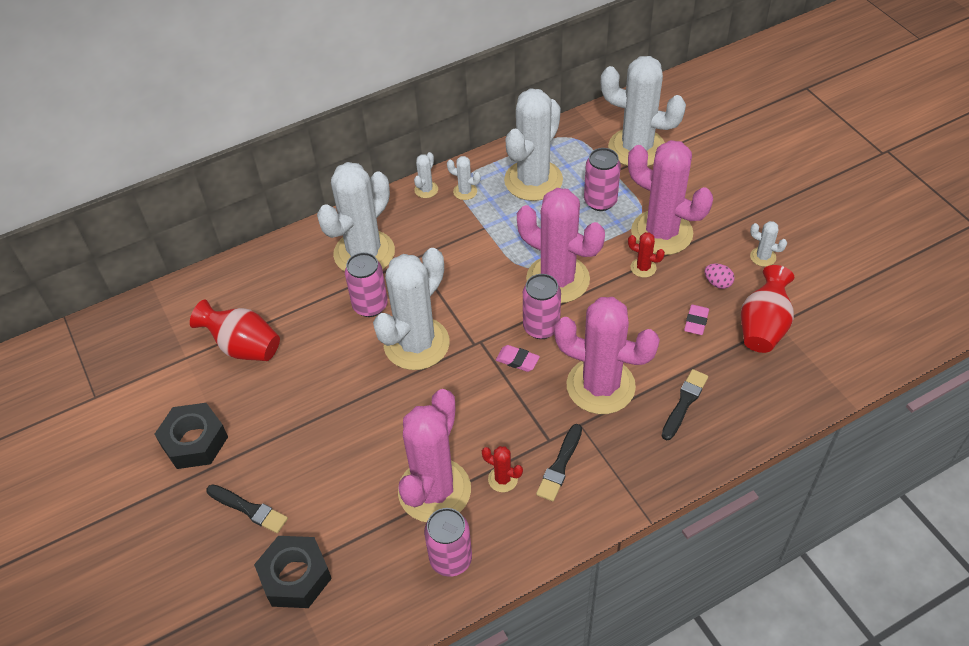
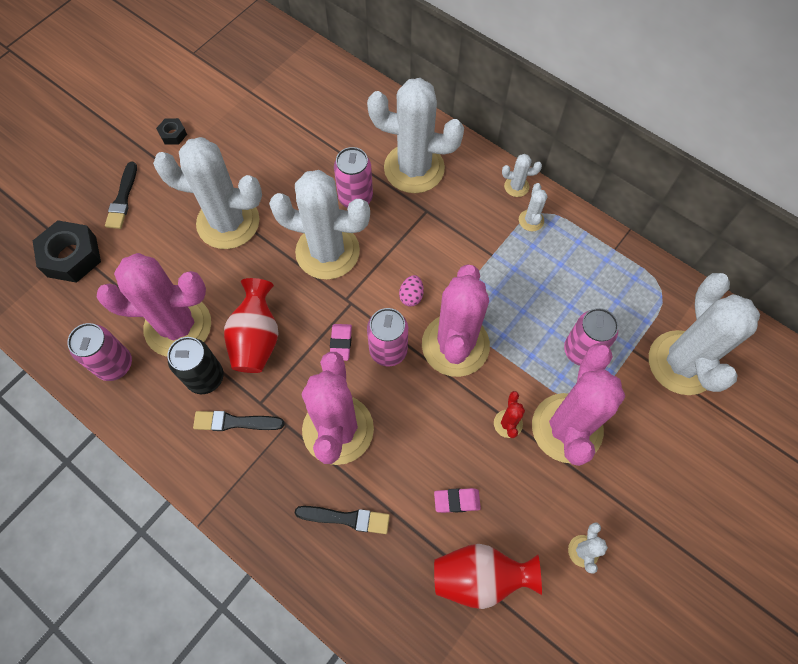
camera: 65 degrees right, 15 degrees up
black nut [155,403,228,469] -> black nut [156,118,187,145], size x0.49
red vase [190,299,280,361] -> red vase moved to [224,278,279,373]
red cactus [482,446,523,492] -> black can [167,337,224,394]
white cactus [504,88,563,201] -> white cactus moved to [153,137,262,249]
pink egg [705,264,734,289] -> pink egg moved to [399,275,424,307]

